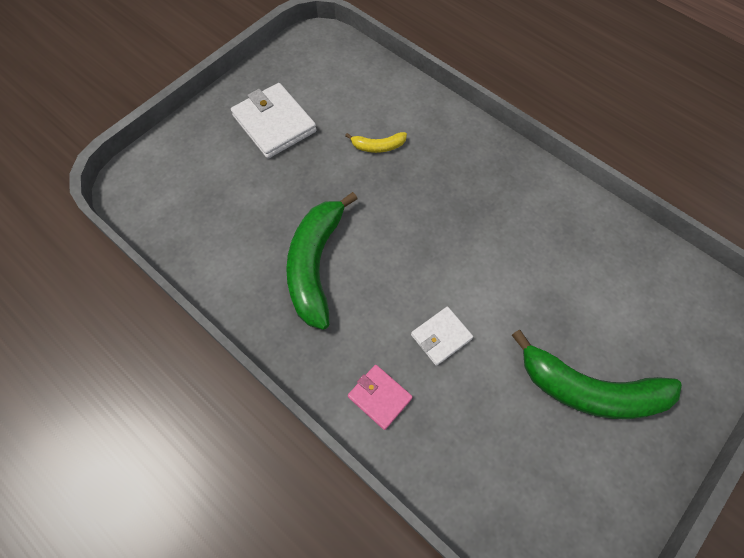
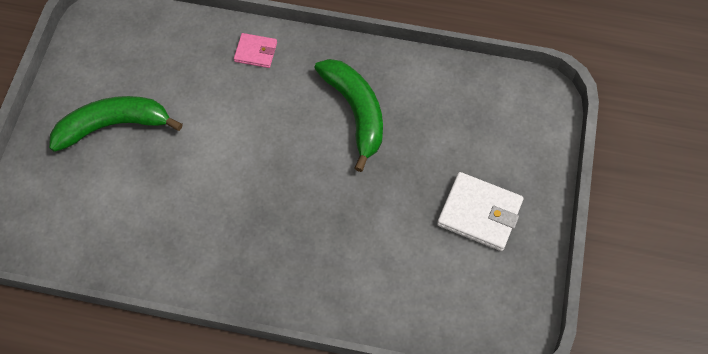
camera: 150 degrees right, 0 degrees up
yellow banana [345,132,407,153] -> none
white wallet [411,307,473,366] -> none

